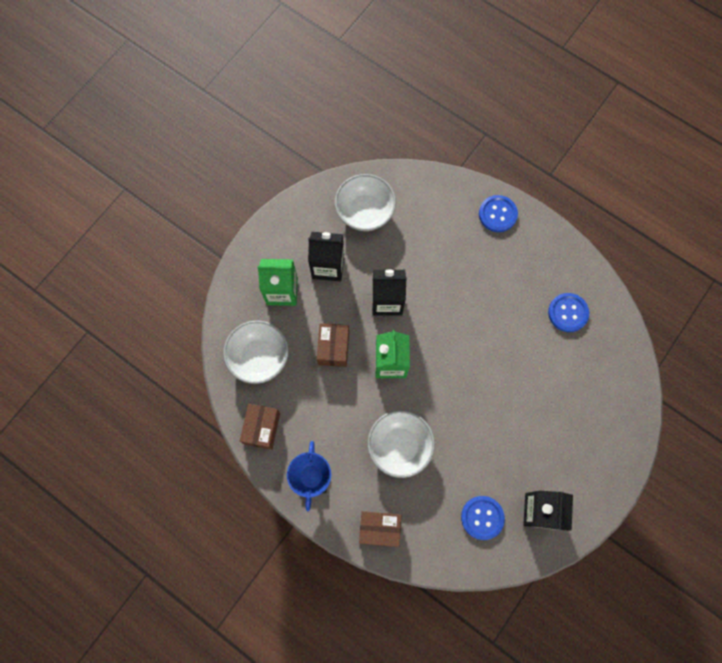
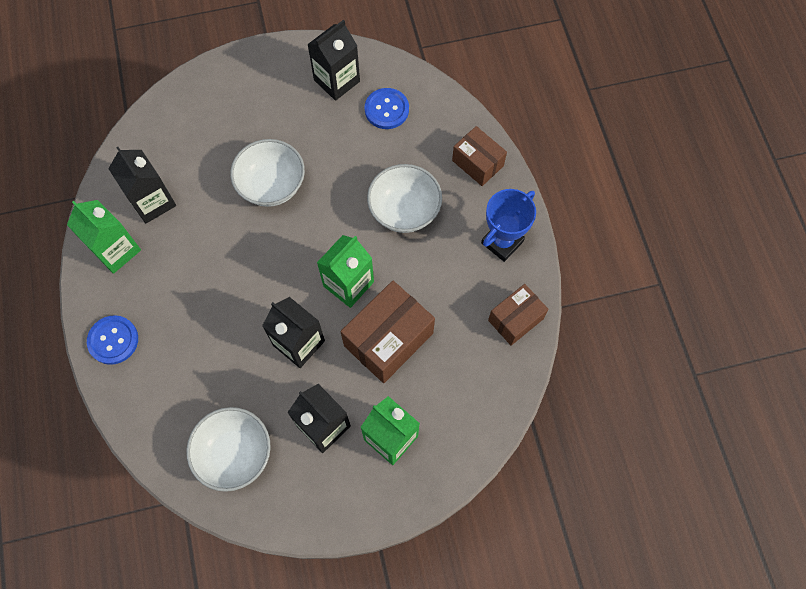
camera: 140 degrees left, 5 degrees down
white bowl [223,321,288,384] -> white bowl moved to [230,139,305,207]
brown box [317,323,349,367] -> brown box [340,281,435,383], size x1.61
blue button [548,293,589,332] -> black carton [108,147,176,224]
none -> green carton [67,200,141,274]

